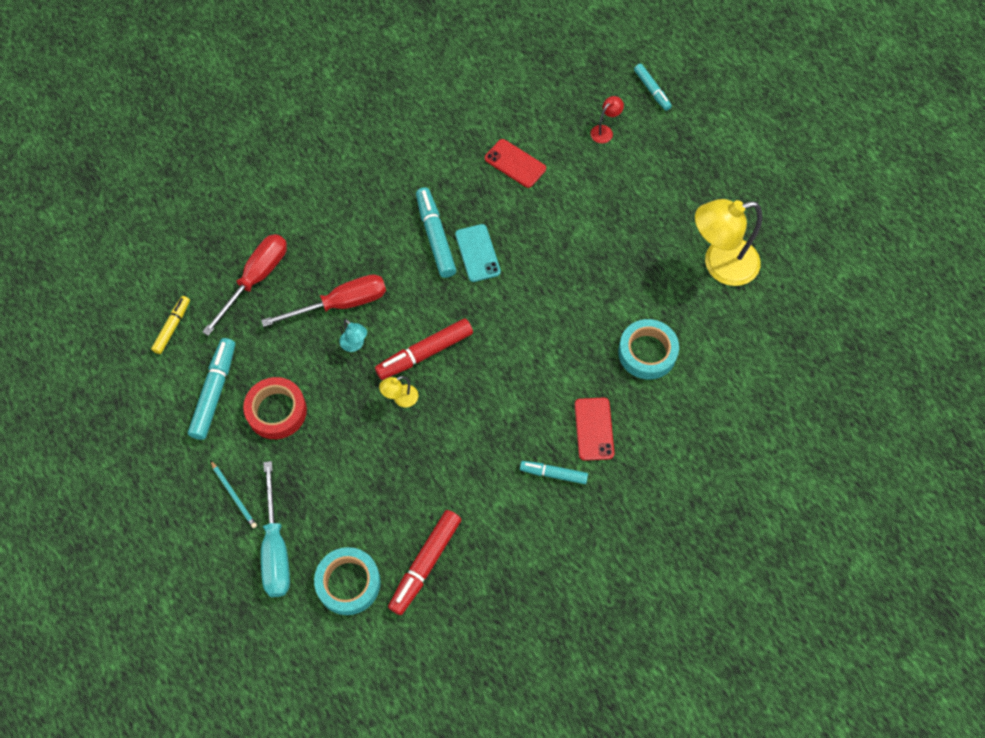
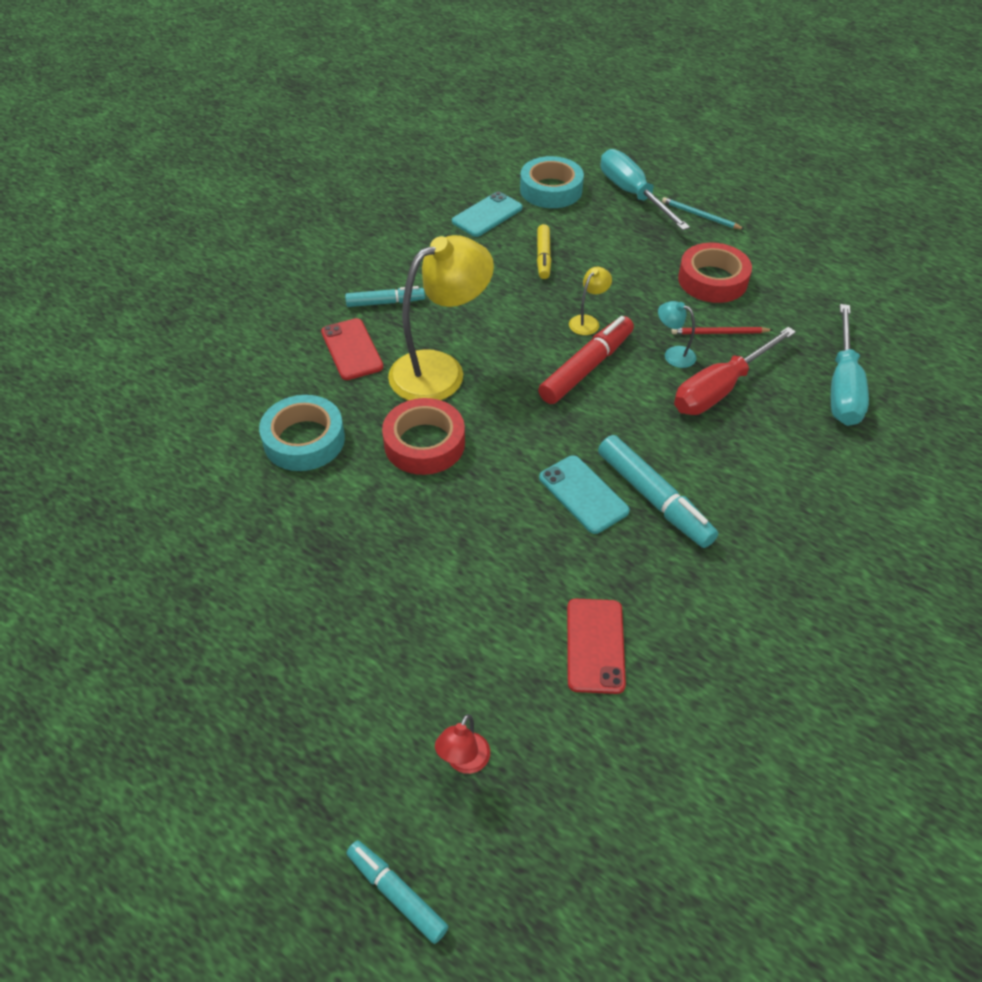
camera: 160 degrees right, 15 degrees down
yellow marker [151,296,190,354] -> yellow marker moved to [537,224,551,279]
turquoise marker [188,338,235,440] -> none
red screwdriver [202,234,287,336] -> turquoise screwdriver [831,304,869,426]
red marker [388,510,461,615] -> turquoise phone [452,191,523,237]
red phone [485,139,546,188] -> red phone turned 75 degrees clockwise [567,599,626,694]
yellow lamp [695,199,762,286] -> yellow lamp moved to [388,235,494,401]
none -> red tape [382,398,465,475]
none -> red pencil [671,327,772,334]

